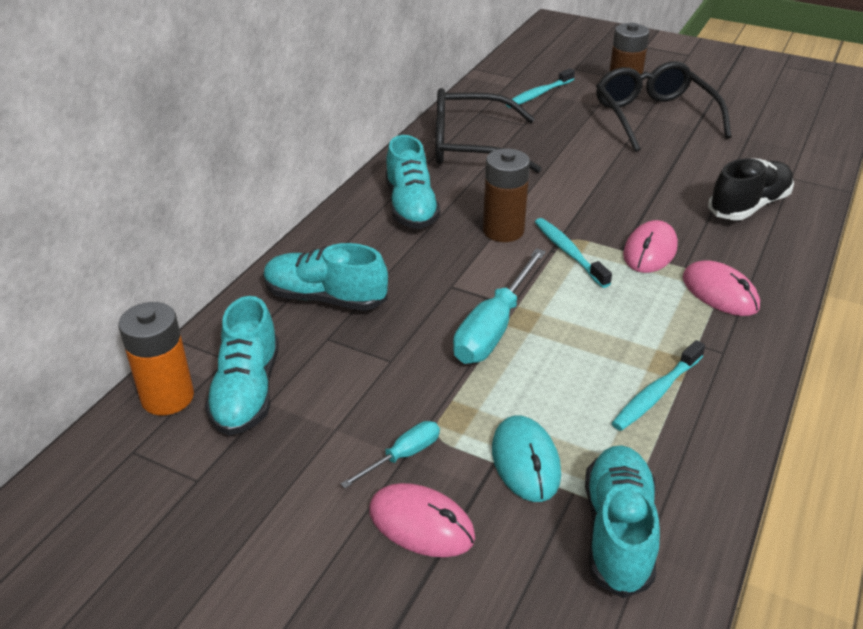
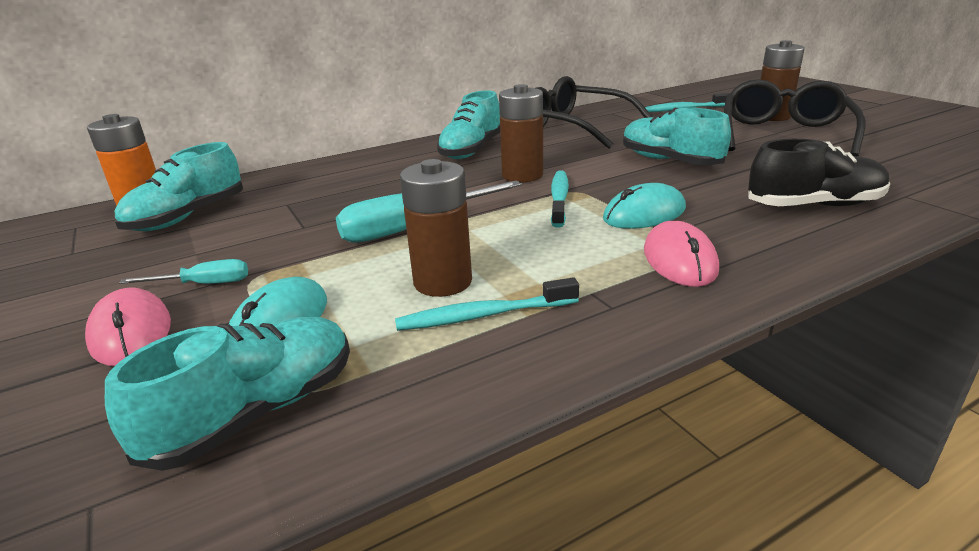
camera: 35 degrees right, 10 degrees down
turquoise shoe [263,243,388,311] -> turquoise shoe moved to [623,107,731,165]
pink mouse [623,220,678,273] -> turquoise mouse [603,183,686,229]
none -> brown battery [400,159,472,297]

